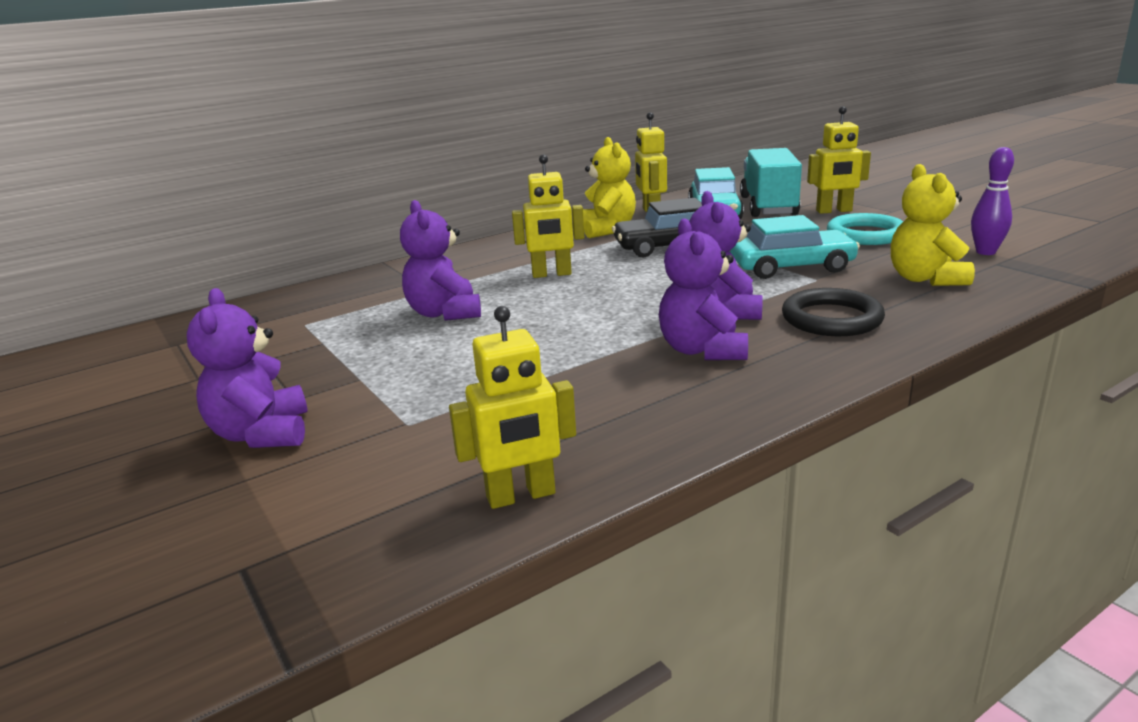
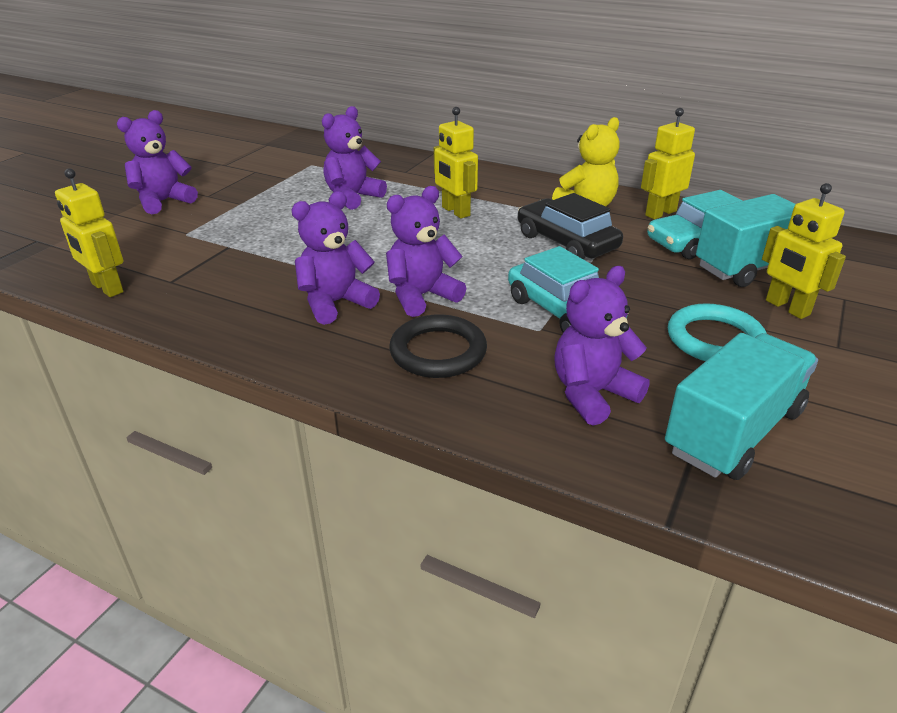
camera: 60 degrees right, 10 degrees up
yellow teddy bear [891,164,975,286] -> purple teddy bear [554,266,650,425]
purple bowling pin [971,147,1014,255] -> turquoise truck [665,333,818,480]

